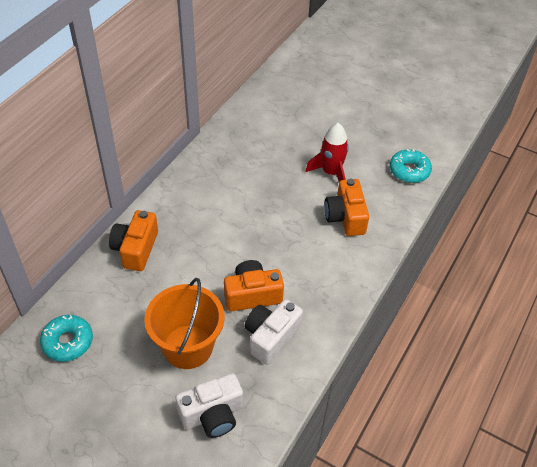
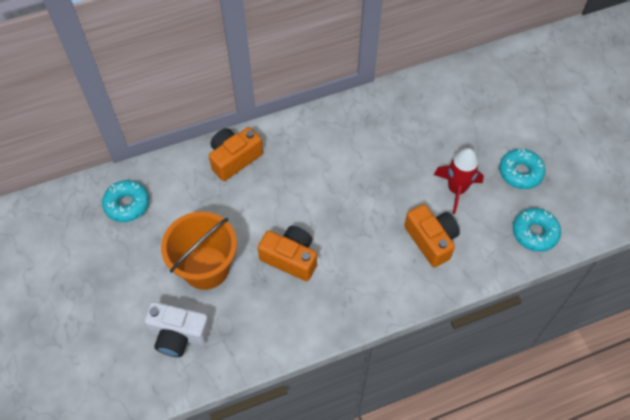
camera: 40 degrees right, 10 degrees up
white camera [245,299,303,365] -> none
orange camera [324,178,369,236] -> orange camera turned 120 degrees clockwise [404,204,460,267]
none -> turquoise donut [499,149,545,189]

